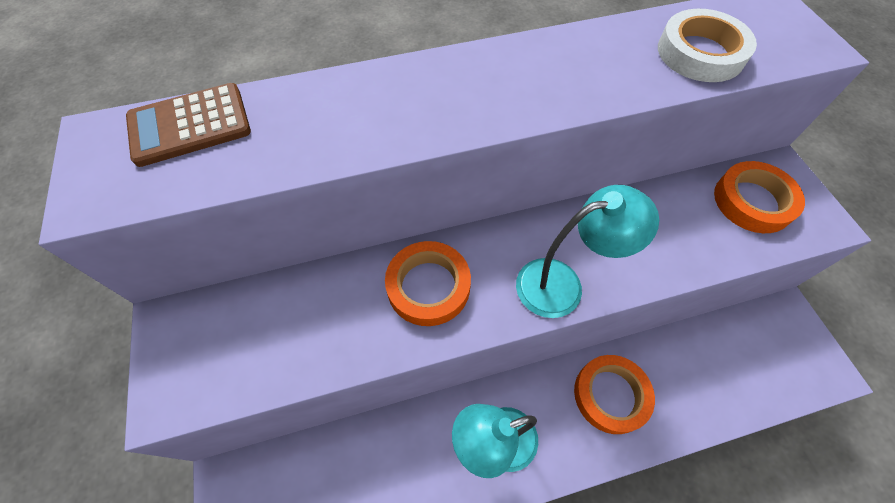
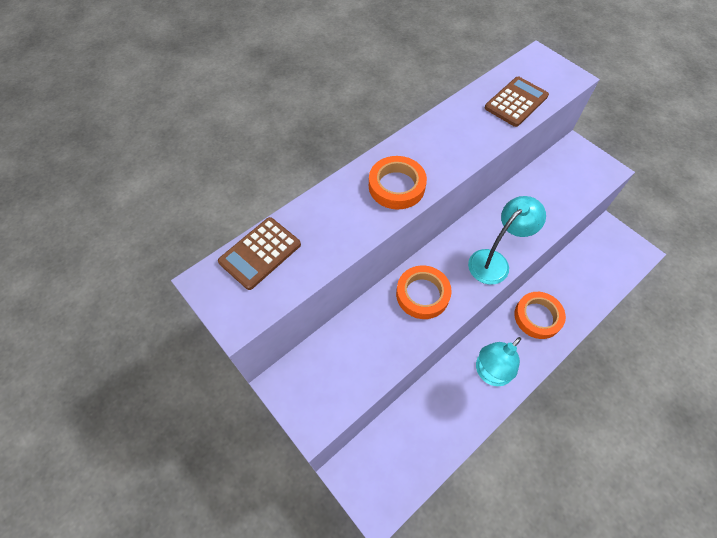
camera: 25 degrees left, 0 degrees up
white tape [658,9,757,82] -> brown calculator [485,76,549,127]
orange tape [714,161,805,233] -> orange tape moved to [369,156,427,209]

